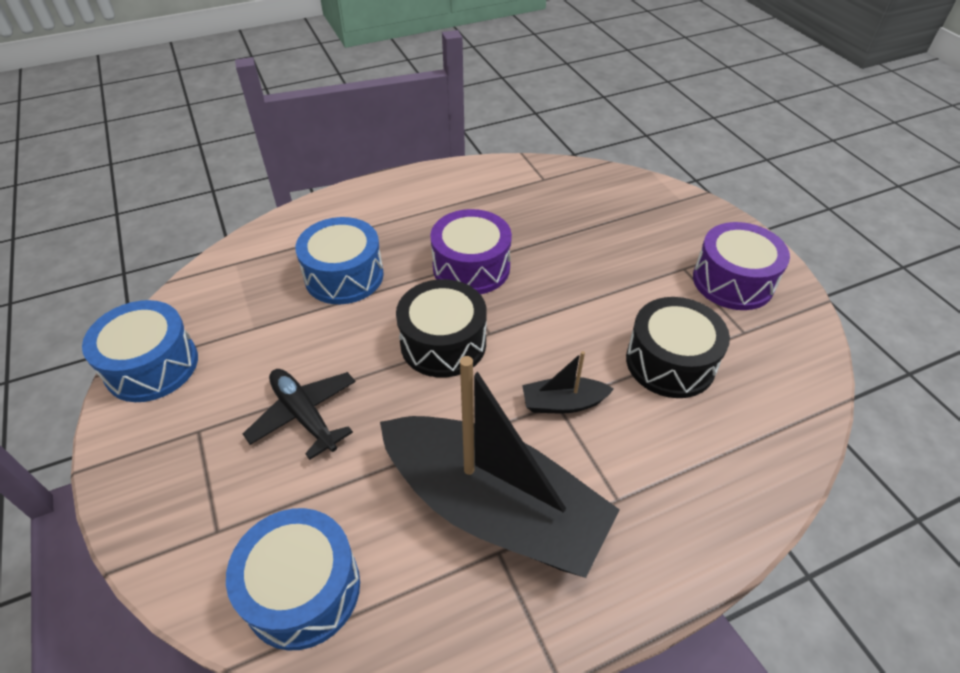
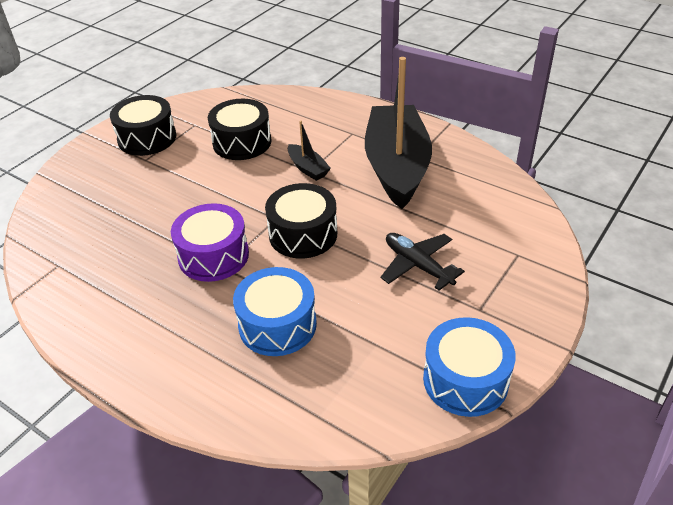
camera: 120 degrees left, 5 degrees down
blue drum [226,508,360,650] -> none
black plane [243,369,355,460] -> black plane turned 120 degrees clockwise [381,233,465,290]
purple drum [693,222,790,310] -> black drum [110,95,176,156]

